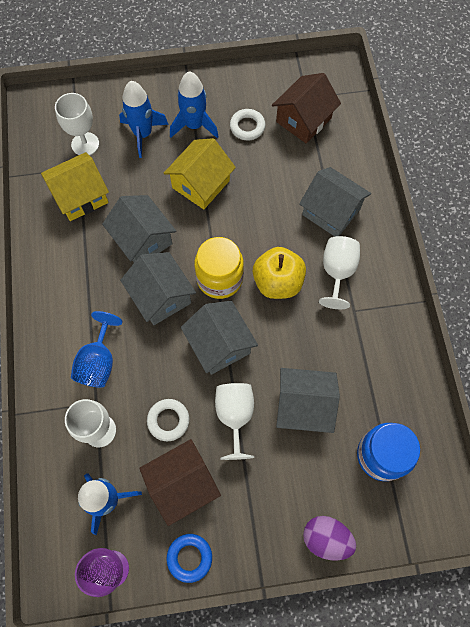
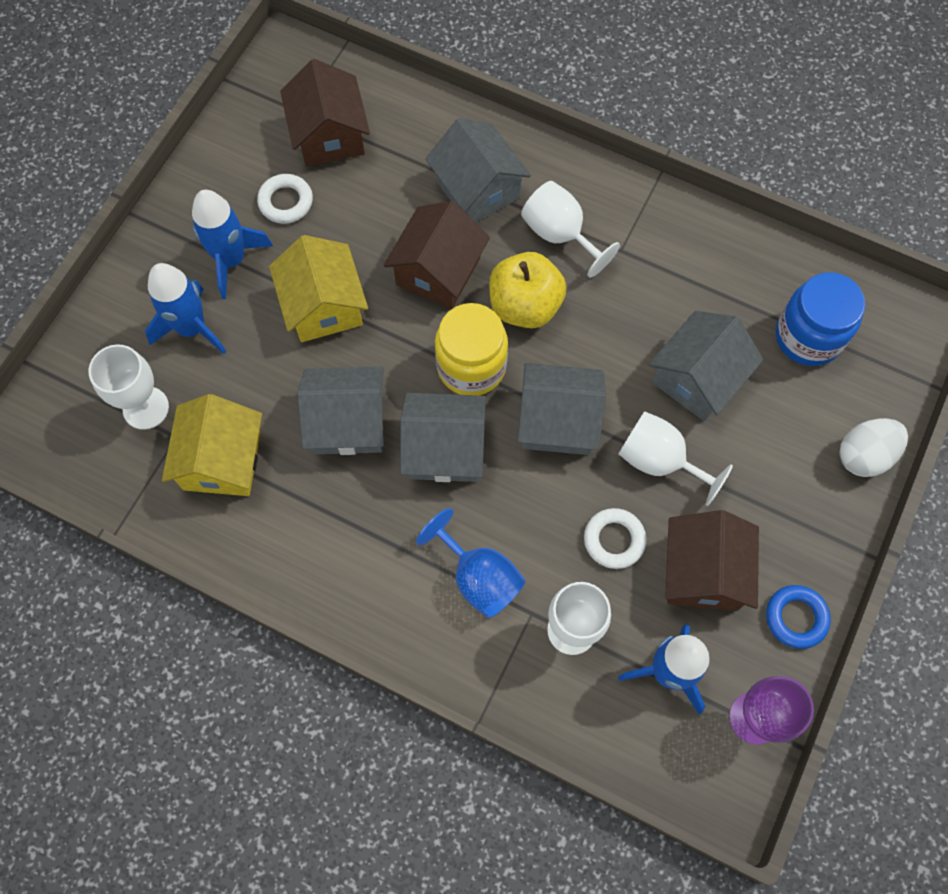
camera: 55 degrees left, 0 degrees up
grey house [299,167,371,236] -> grey house turned 75 degrees clockwise [426,118,531,223]
purple egg [303,516,356,561] -> white egg [839,418,908,477]
none -> brown house [384,201,490,309]

